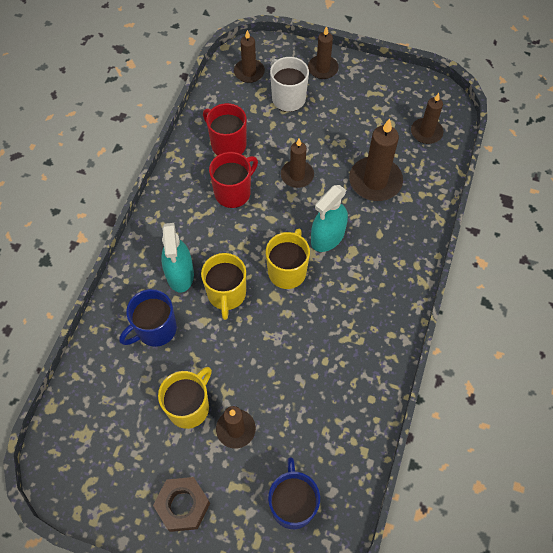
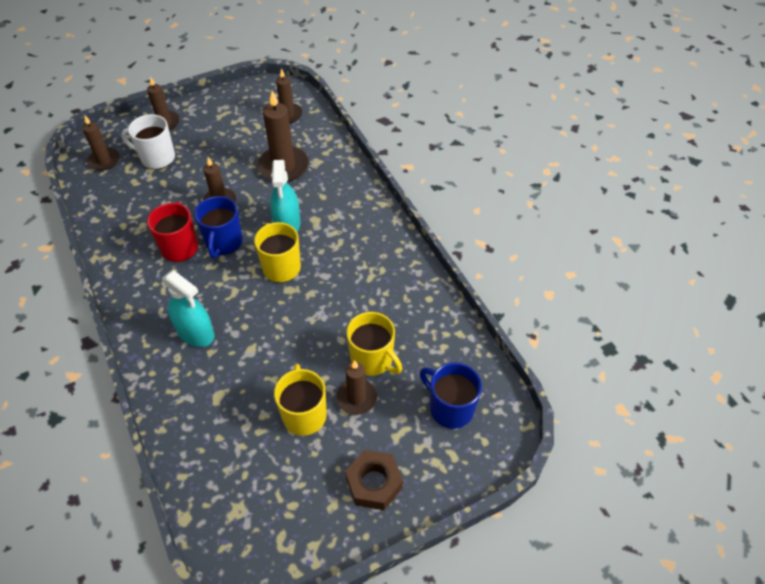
camera: 45 degrees left, 10 degrees down
blue mug [119,289,177,347] -> blue mug moved to [194,196,243,258]
yellow mug [201,253,246,320] -> yellow mug moved to [347,312,402,376]
red mug [203,103,247,156] -> none

